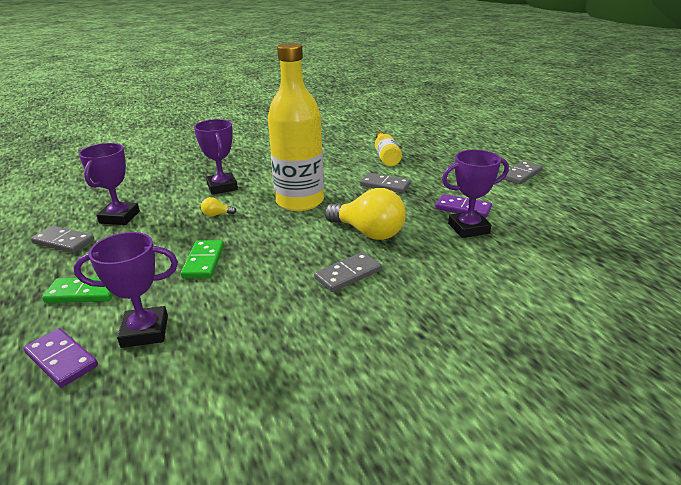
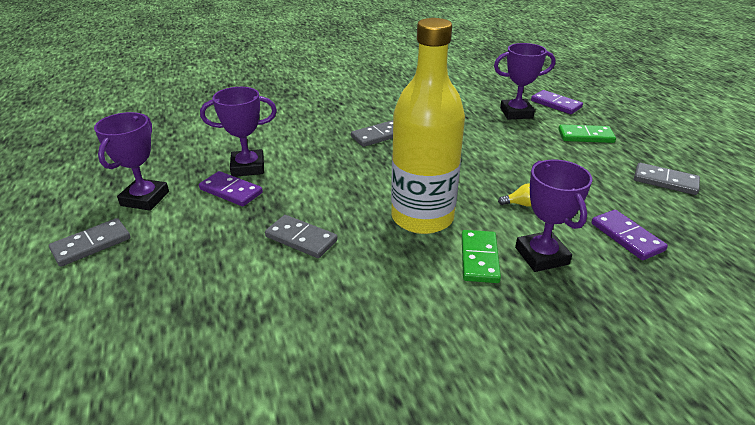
camera: 175 degrees left, 5 degrees up
purple trophy [79,143,140,225] -> purple trophy moved to [94,112,169,211]
green domino [181,240,224,278] -> green domino moved to [462,230,501,283]
yellow light bulb [325,188,406,240] -> none
yellow bottle [375,131,402,166] -> none
none -> purple domino [591,210,668,260]

